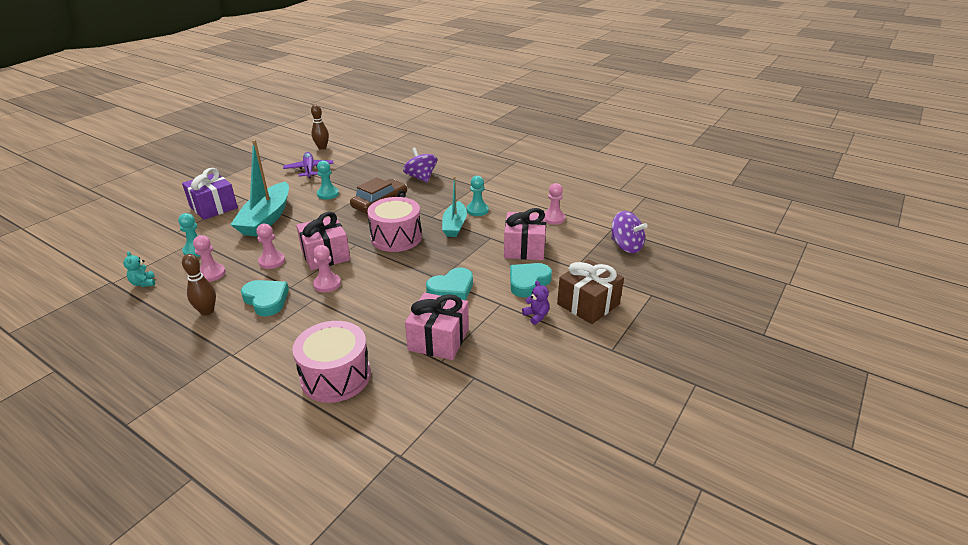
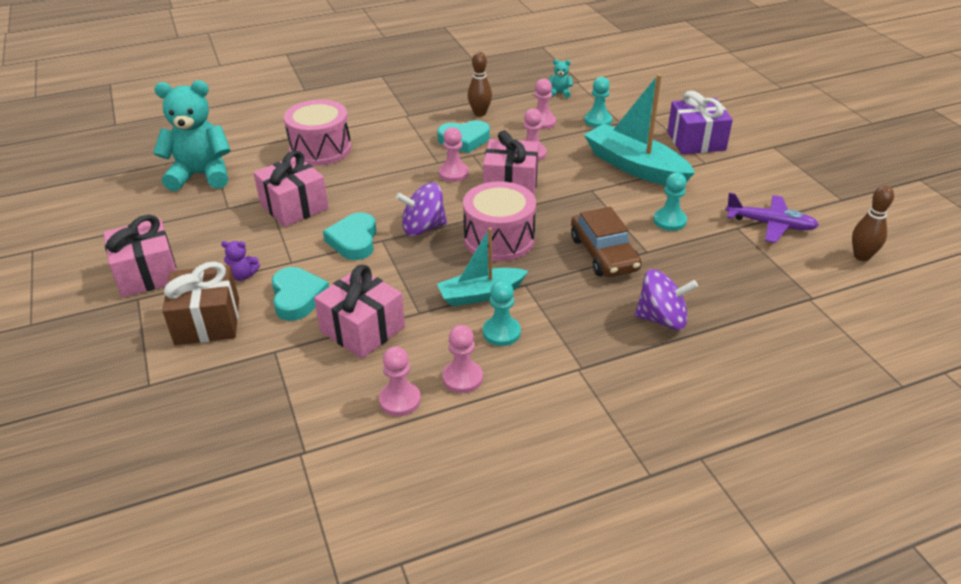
camera: 125 degrees right, 5 degrees up
turquoise boat [442,176,467,237] -> turquoise boat turned 60 degrees counterclockwise [437,227,528,307]
purple spinning top [611,211,648,253] -> purple spinning top moved to [396,183,447,236]
none -> pink gift [103,215,176,297]
none -> turquoise teddy bear [153,80,231,191]
none -> pink pawn [442,325,483,393]

